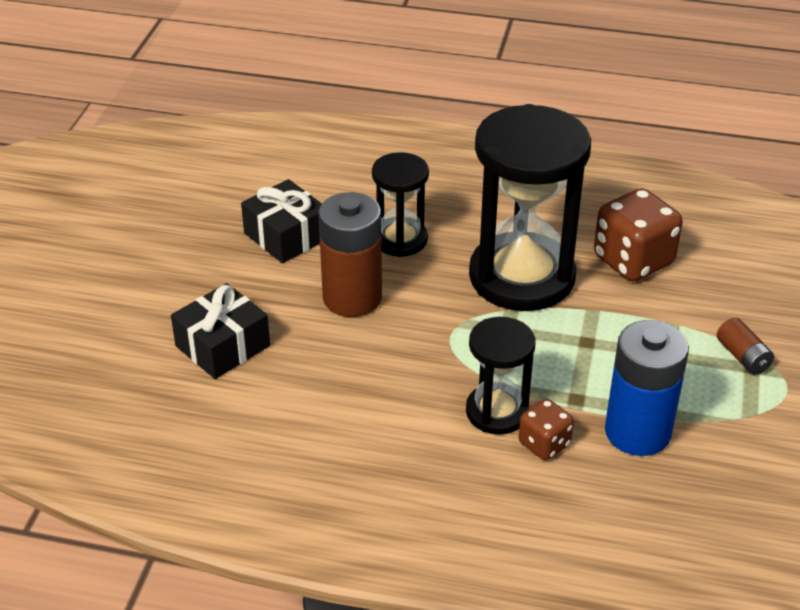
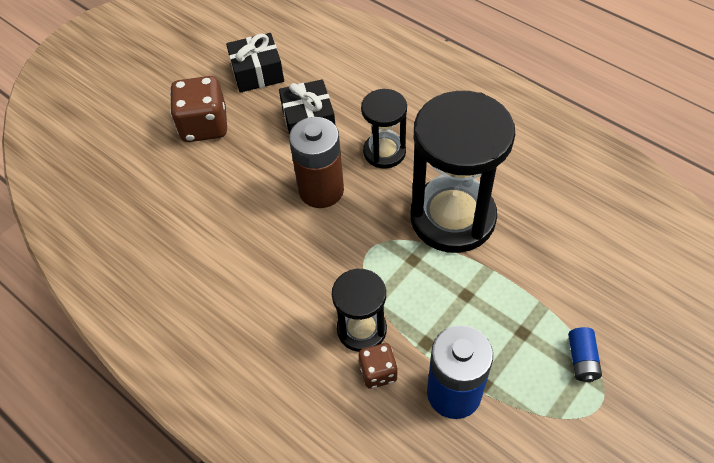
camera: 30 degrees right, 15 degrees up
black gift [171,283,270,379] -> black gift moved to [226,33,284,93]
brown dice [594,188,683,281] -> brown dice moved to [170,76,227,142]
brown battery [717,318,774,375] -> blue battery [568,327,602,382]

